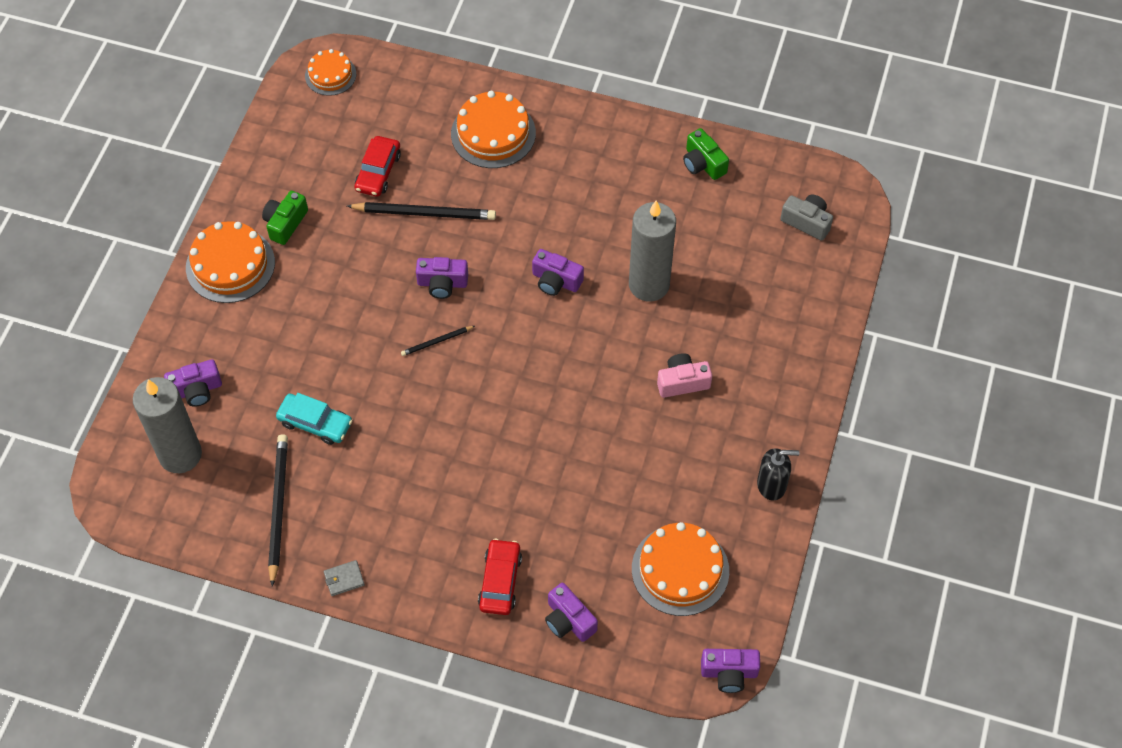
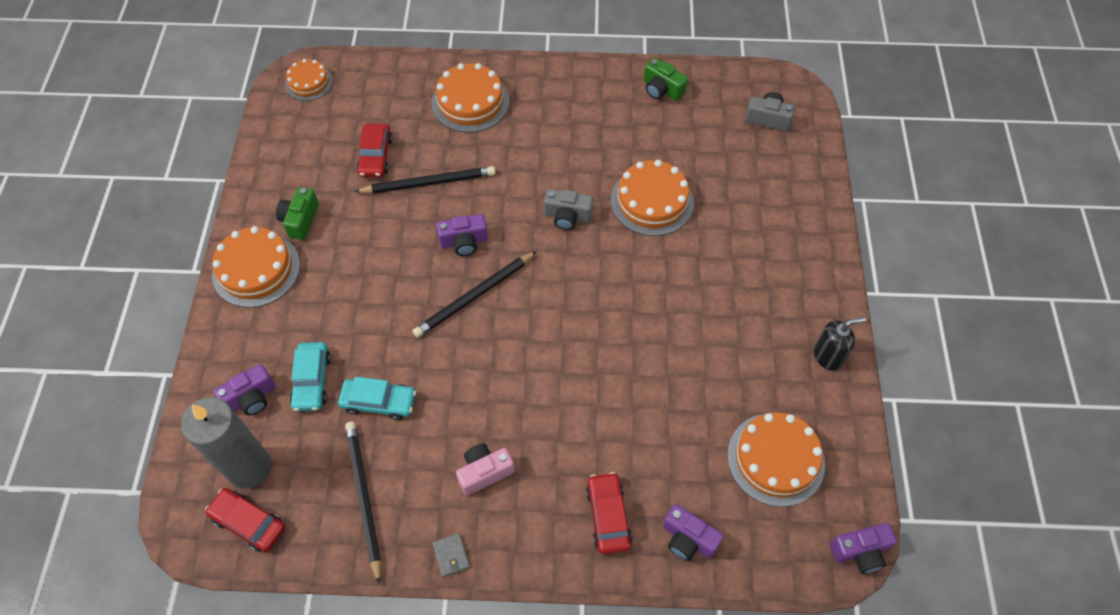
camera: 15 degrees left, 0 degrees up
grey wallet [324,560,365,596] -> grey wallet turned 75 degrees counterclockwise [432,533,470,577]
black pencil [401,326,475,356] -> black pencil [413,251,537,338], size x1.96
purple camera [532,249,584,296] -> grey camera [544,189,593,230]
grey candle [629,201,676,302] -> orange cake [611,160,694,236]
pink camera [657,353,712,398] -> pink camera moved to [456,444,515,496]
none -> red car [205,488,285,552]
none -> turquoise car [290,342,331,411]

